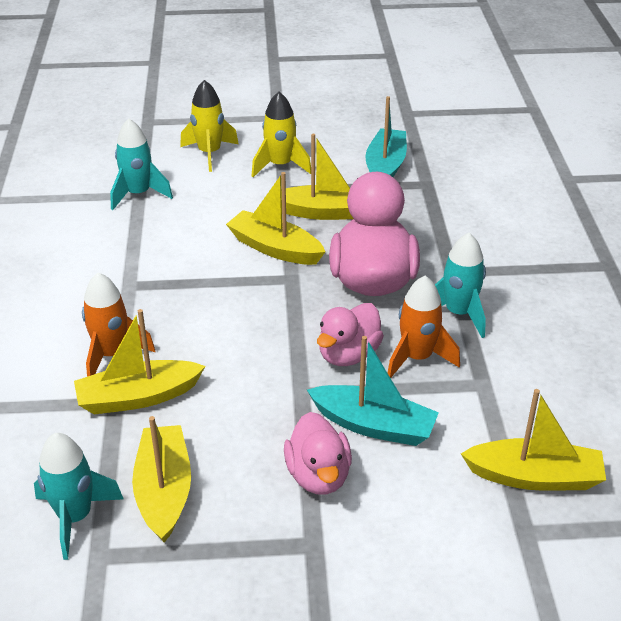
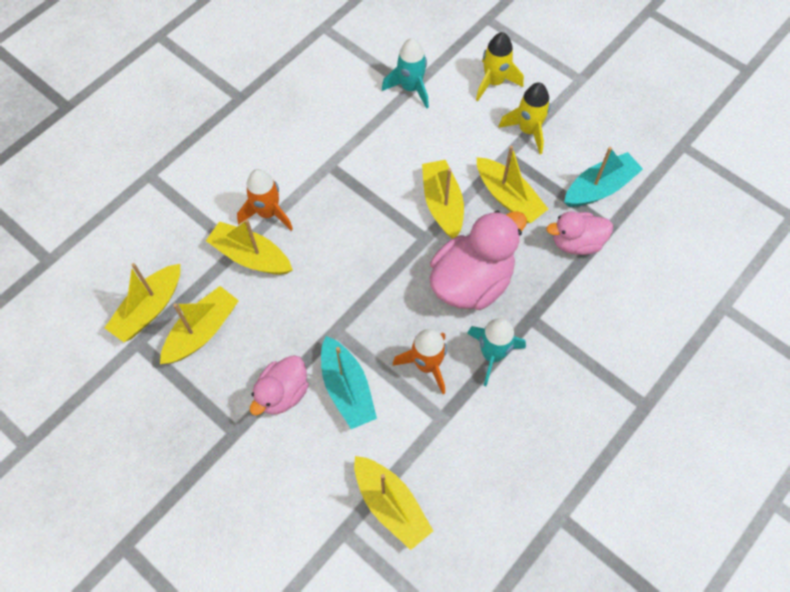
camera: 45 degrees right, 25 degrees up
turquoise rocket [34,433,124,560] -> yellow boat [105,263,180,342]
pink duck [317,303,384,366] -> pink duck moved to [546,211,613,255]

